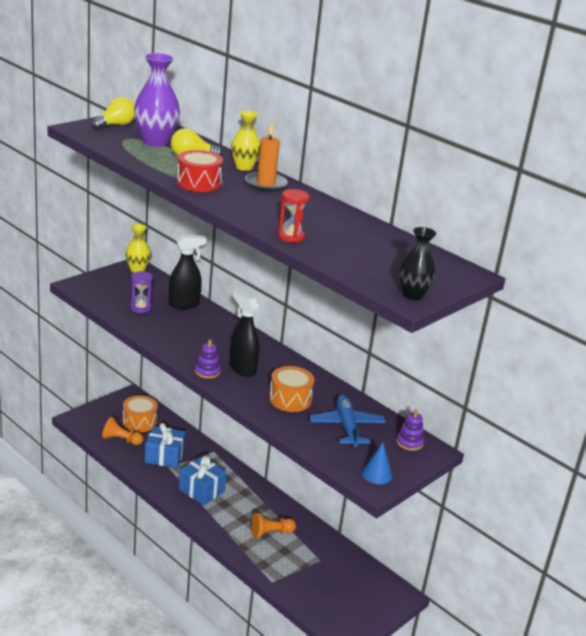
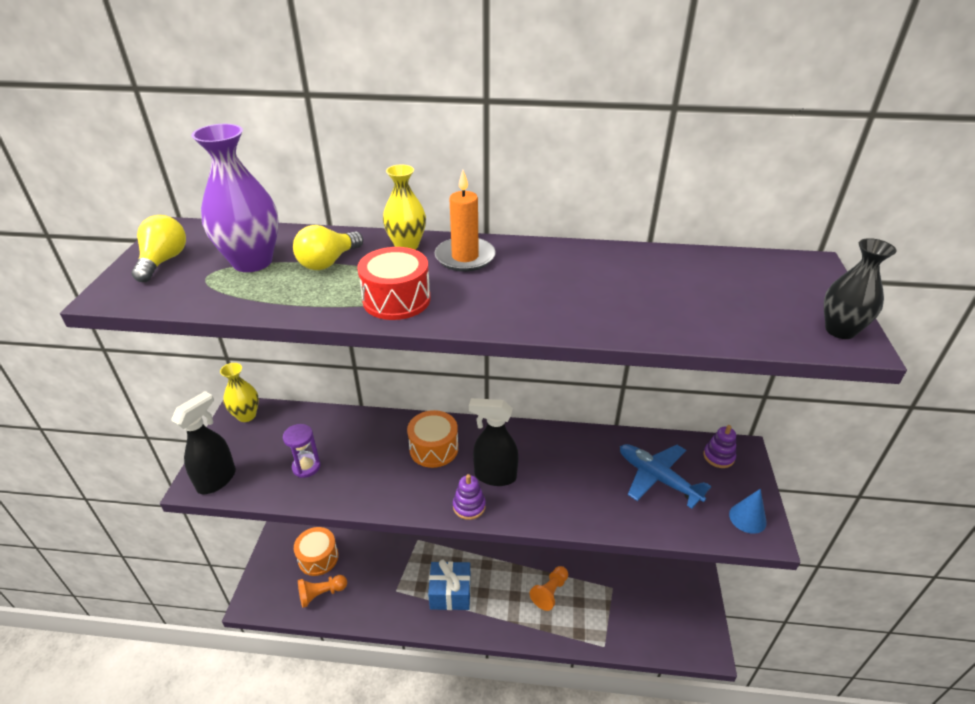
camera: 35 degrees left, 10 degrees up
blue gift [145,423,186,468] -> none
black spray bottle [169,235,207,309] -> black spray bottle moved to [171,391,236,494]
orange drum [269,366,314,412] -> orange drum moved to [407,410,458,468]
red hourglass [278,189,309,243] -> none

